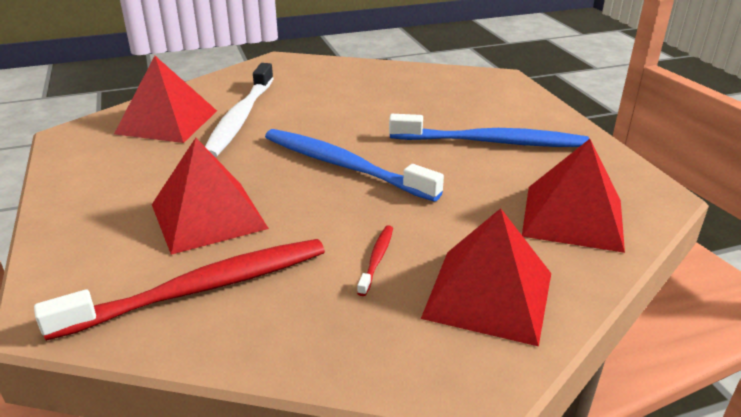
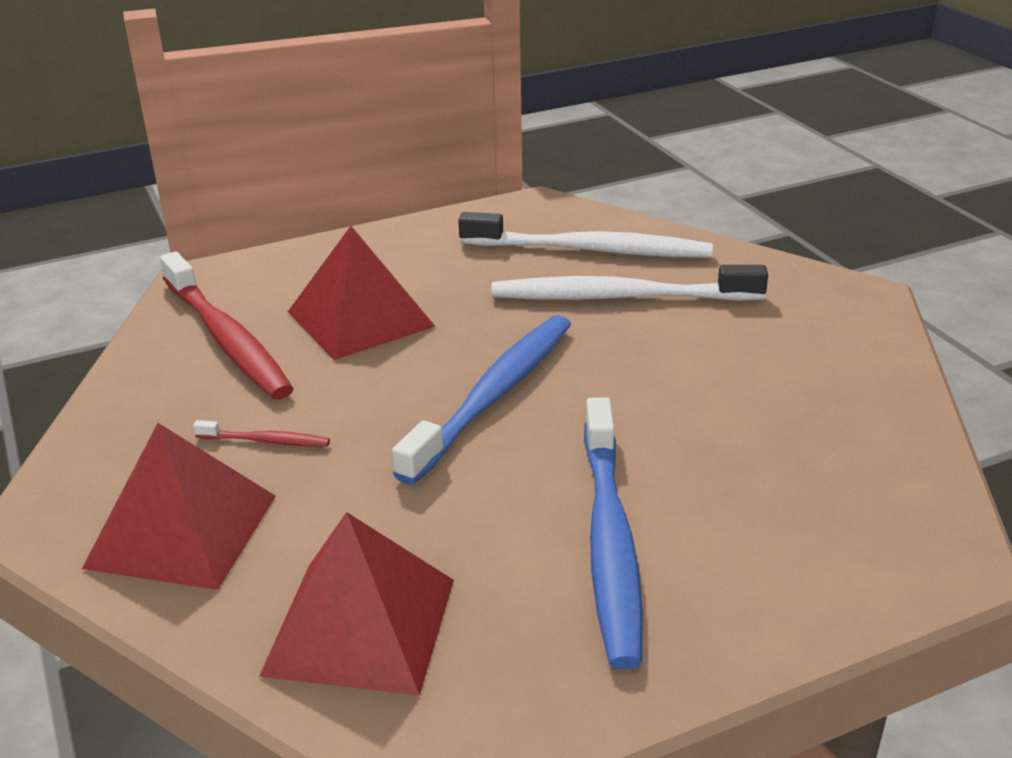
camera: 85 degrees right, 0 degrees up
red pyramid [114,56,217,143] -> white toothbrush [458,212,713,258]

